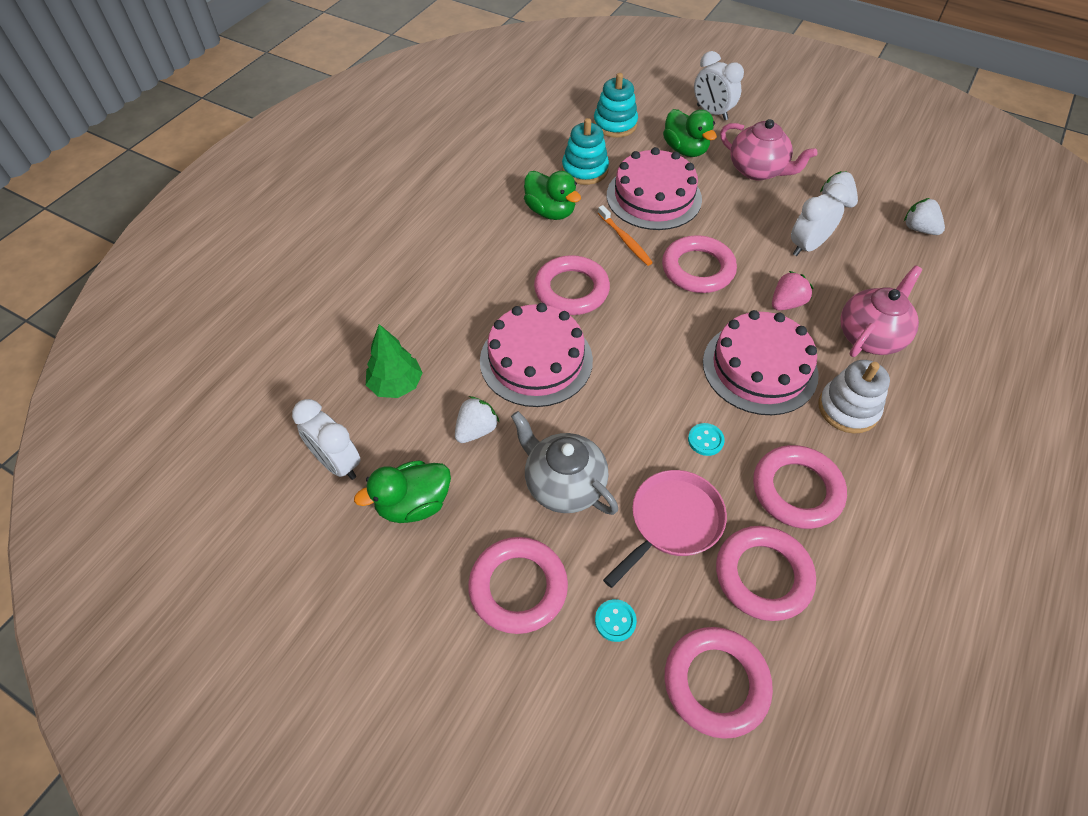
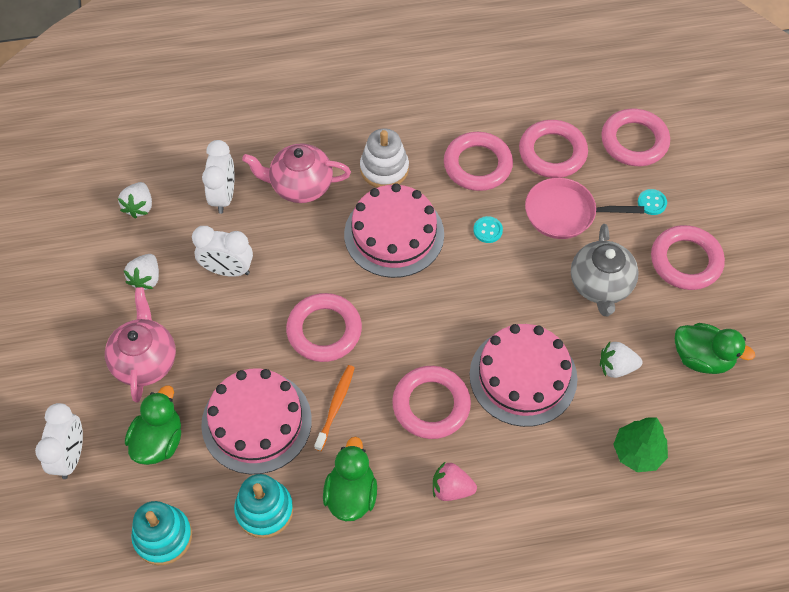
camera: 130 degrees left, 5 degrees up
white clock [292,399,361,480] -> white clock moved to [202,140,234,214]
pink strawberry [772,271,814,310] -> pink strawberry moved to [433,461,477,501]

